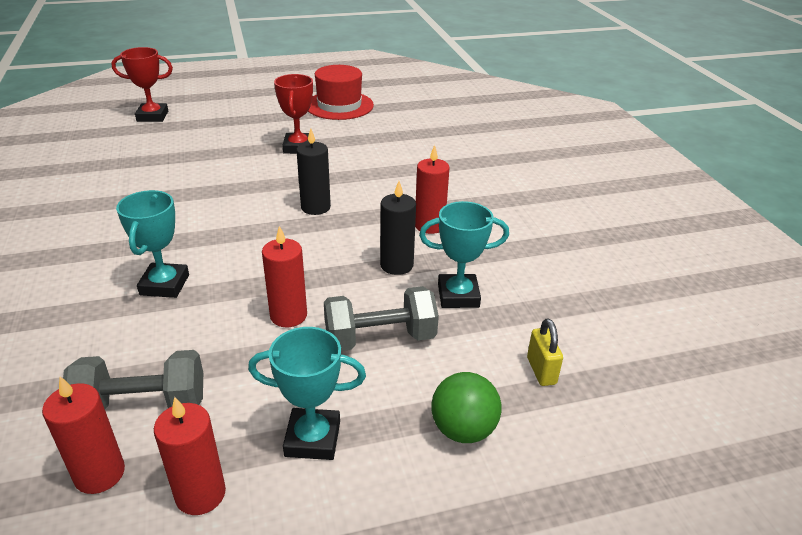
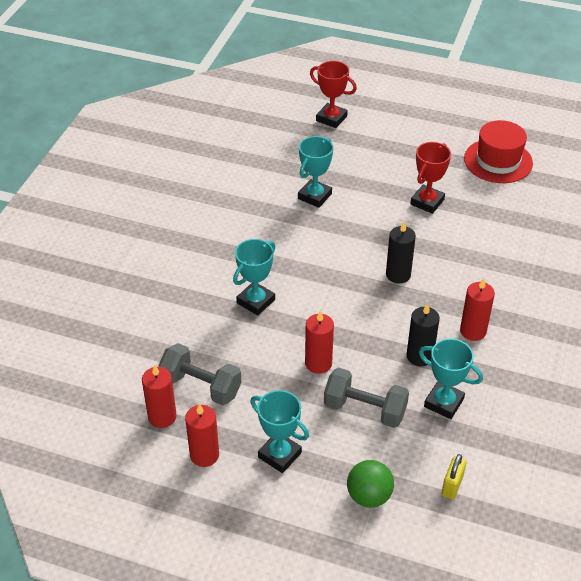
camera: 35 degrees right, 10 degrees up
none -> turquoise trophy [298,136,333,208]

